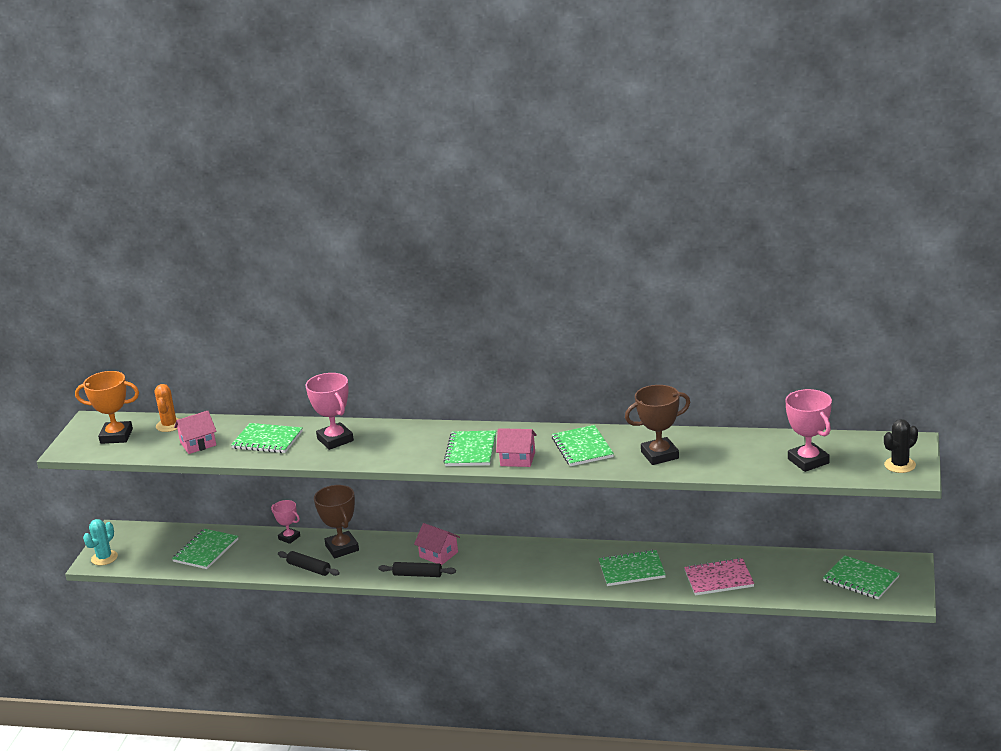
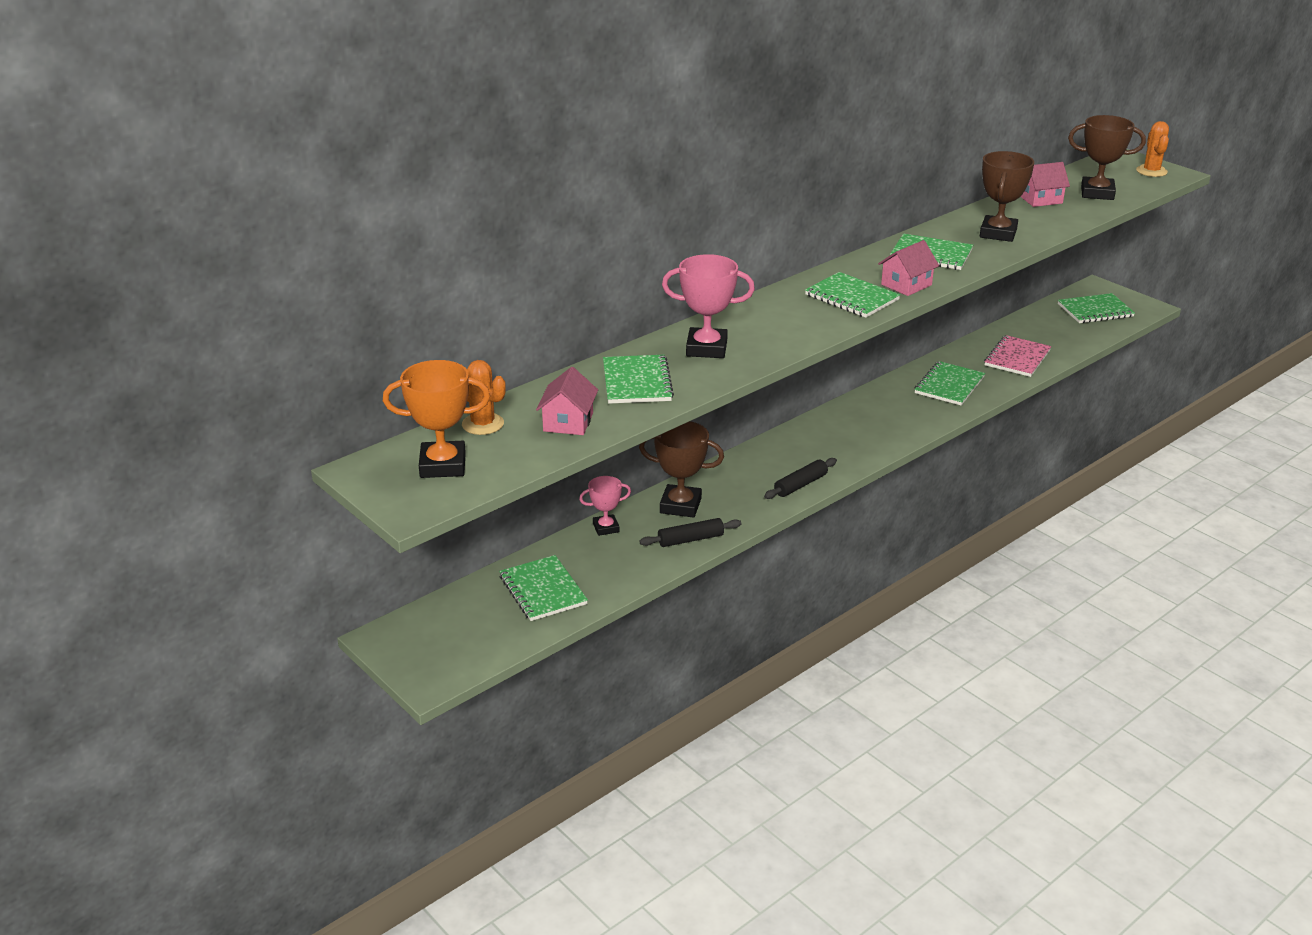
camera: 55 degrees left, 5 degrees up
orange trophy [75,371,139,444] -> orange trophy turned 45 degrees clockwise [383,360,490,478]
turquoise cactus [83,519,118,565] -> none
green notebook [231,423,303,453] -> green notebook turned 60 degrees counterclockwise [603,355,674,404]
pink house [414,523,460,565] -> pink house moved to [1021,162,1070,207]
pink trophy [785,389,832,472] -> brown trophy [1068,115,1146,200]
black cactus [884,419,918,473] -> orange cactus [1136,121,1169,177]

